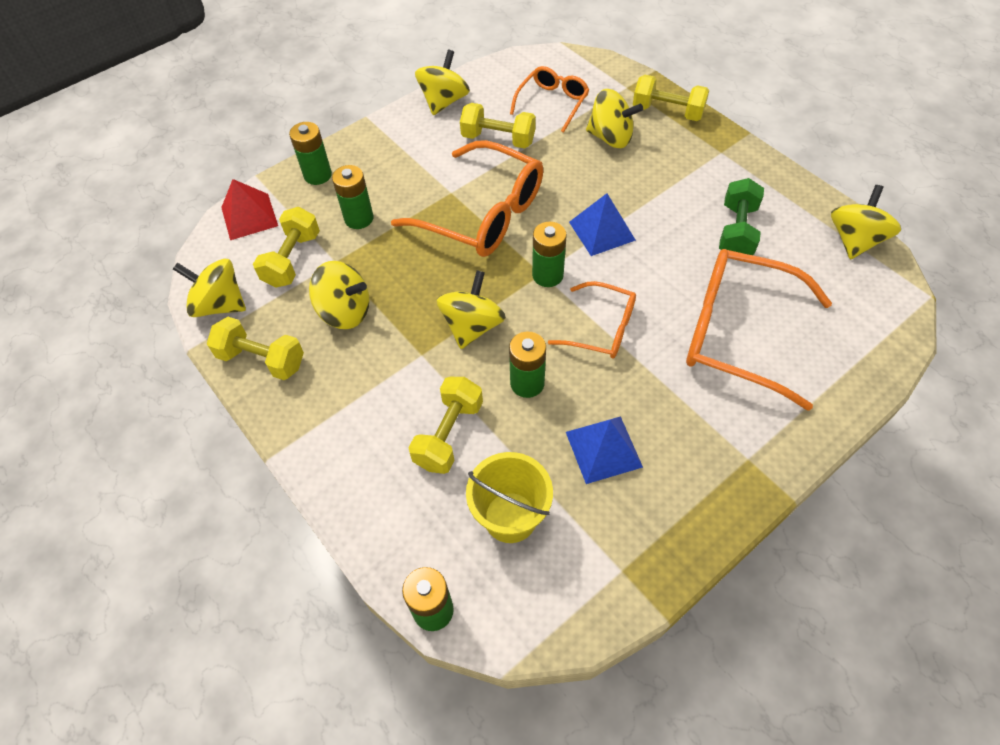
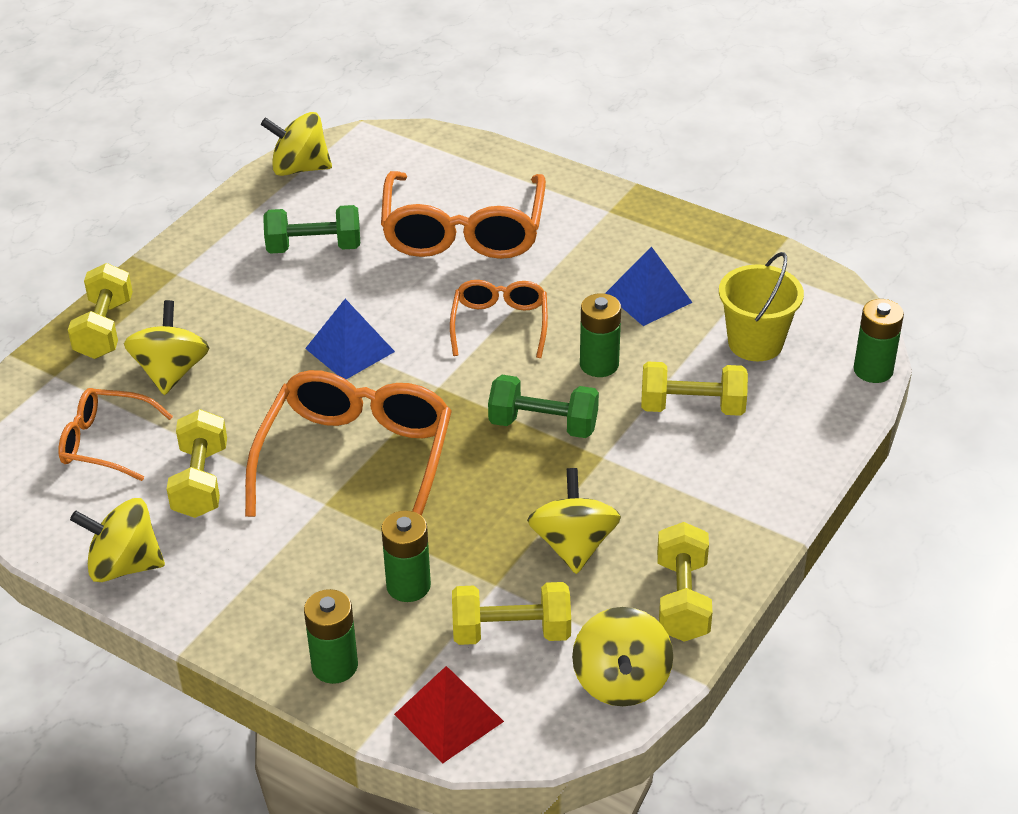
camera: 110 degrees left, 15 degrees down
yellow spinning top [437,270,506,349] -> green dumbbell [488,375,599,438]
green battery [532,222,567,287] -> none

